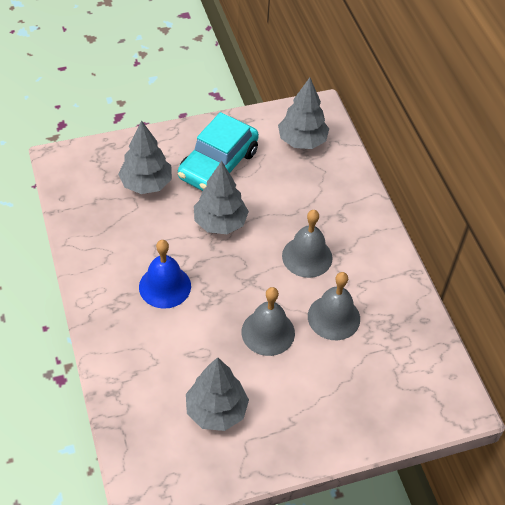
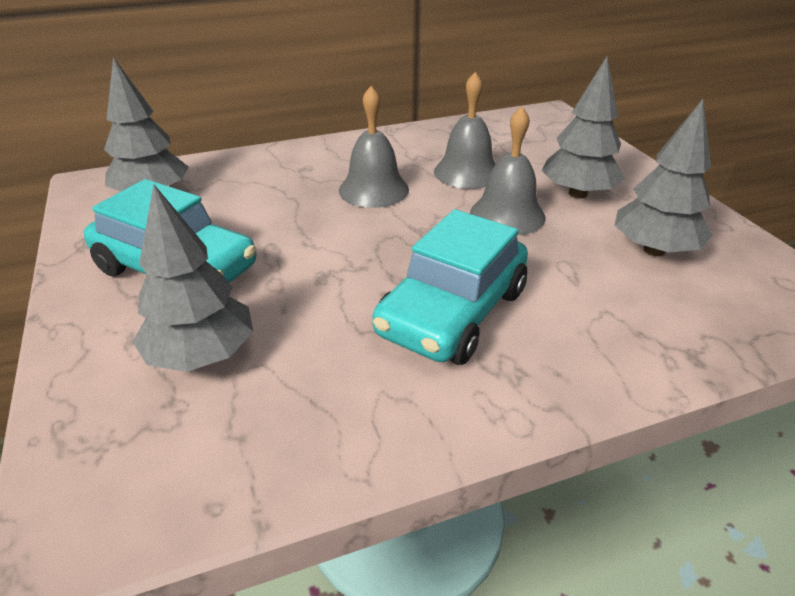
camera: 90 degrees left, 15 degrees down
blue bell [139,240,191,309] -> turquoise car [372,209,528,365]
grey tree [194,161,249,234] -> grey tree moved to [542,57,625,198]

